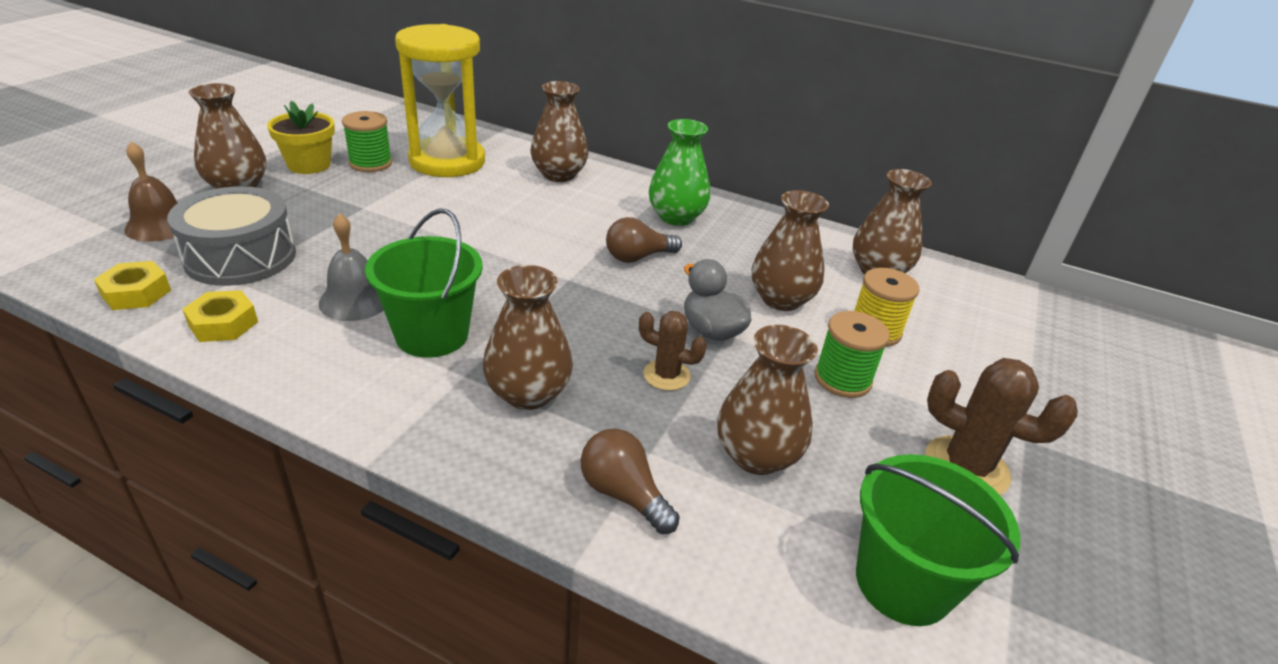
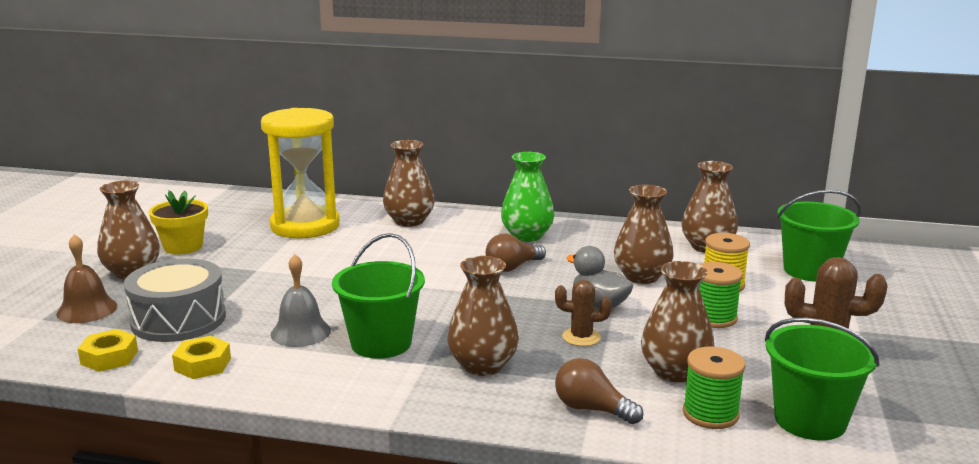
camera: 10 degrees left, 15 degrees down
green spool [342,111,392,172] -> green spool moved to [683,346,746,429]
none -> green bucket [777,190,861,282]

